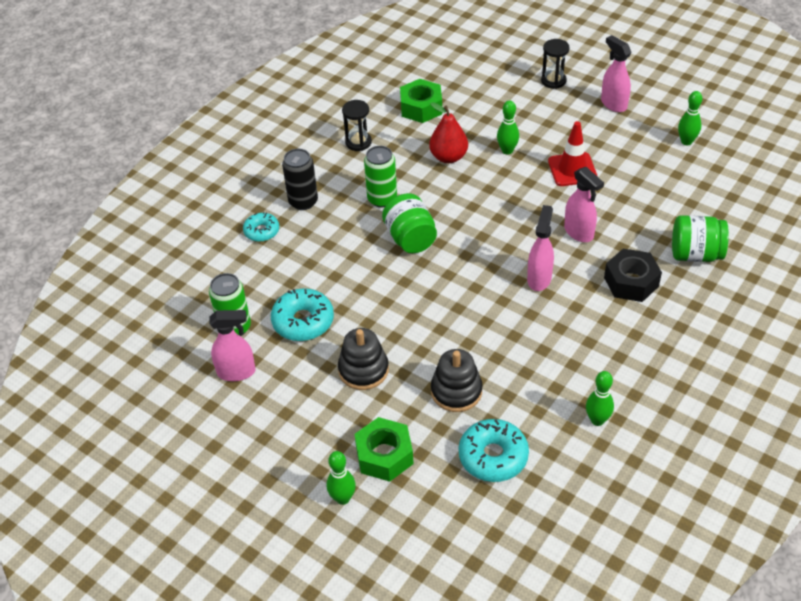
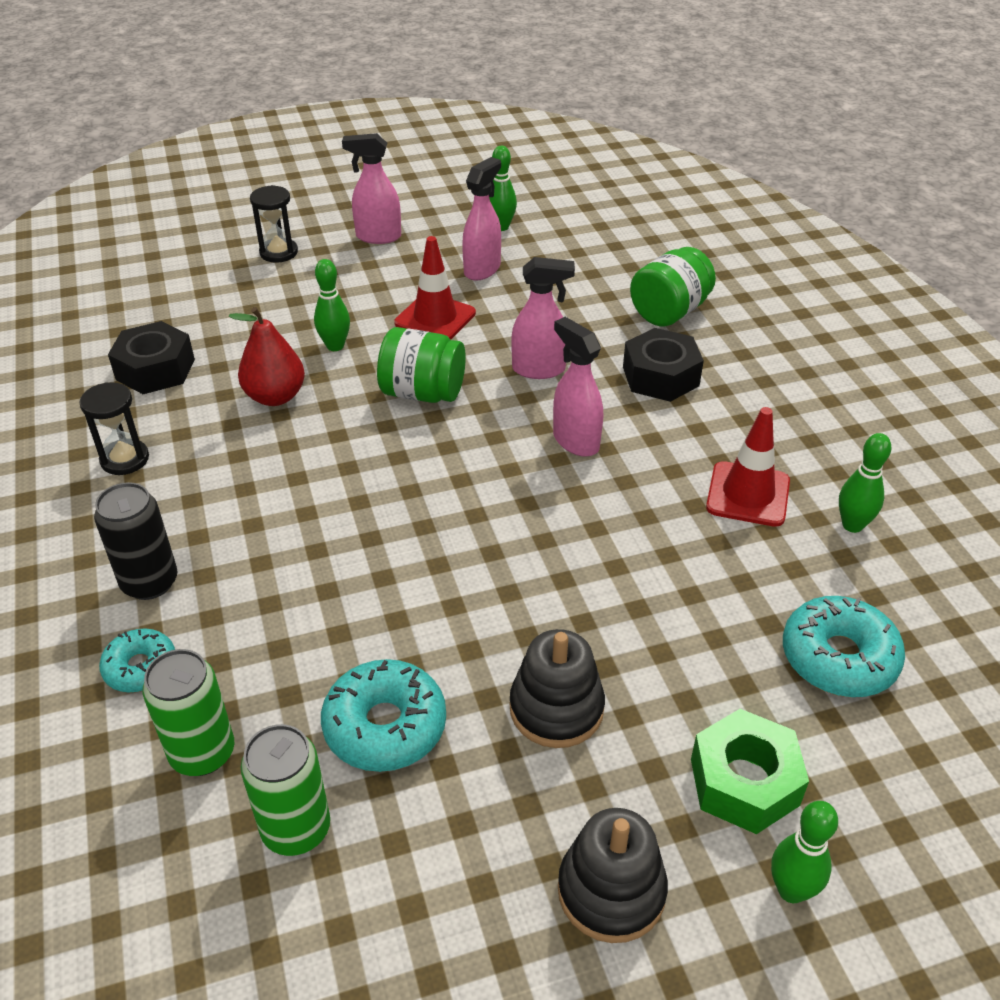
camera: 55 degrees left, 5 degrees down
pink spray bottle [209,310,256,381] -> pink spray bottle moved to [462,157,501,281]
green can [364,146,397,207] -> green can moved to [143,649,234,776]
green jar [382,193,437,253] -> green jar moved to [377,327,466,403]
green nut [400,79,442,123] -> black nut [108,321,195,394]
black stacking toy [431,349,483,412] -> black stacking toy moved to [558,808,668,943]
none -> red traffic cone [706,407,790,527]

